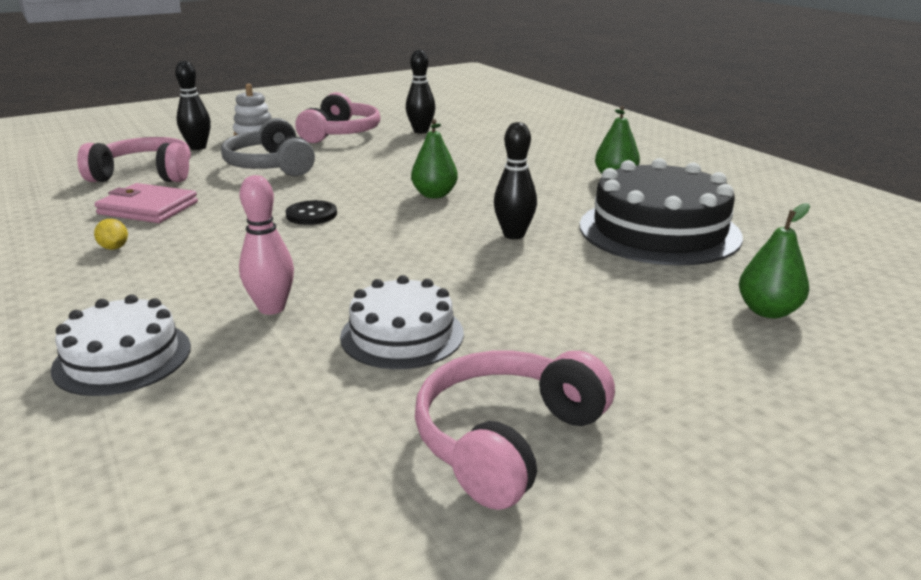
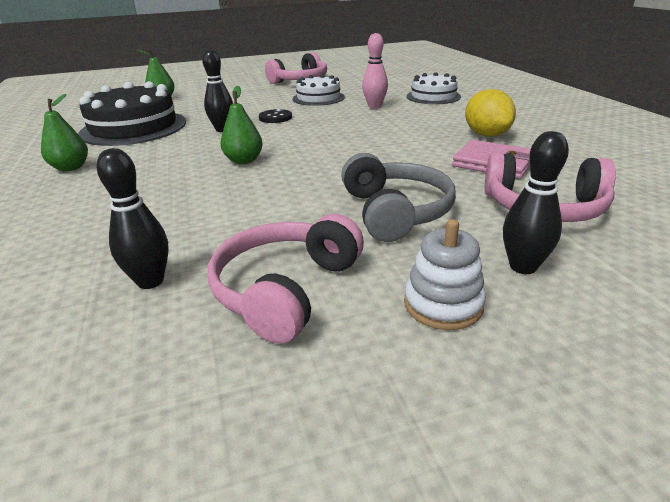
camera: 165 degrees left, 5 degrees up
yellow lemon [94,219,128,250] -> yellow lemon [465,89,516,137], size x2.12
black button [286,200,337,225] -> black button moved to [259,109,292,123]

